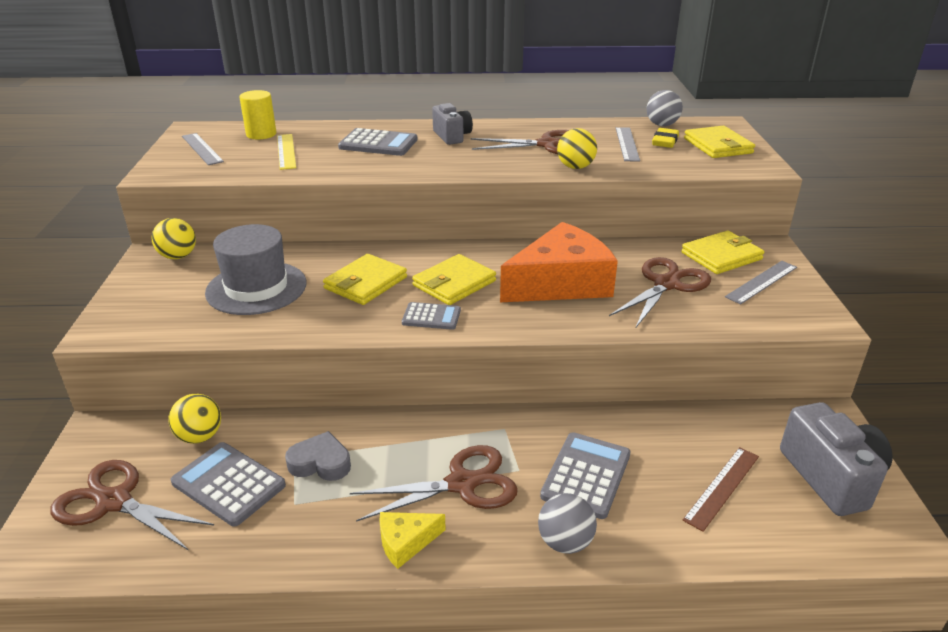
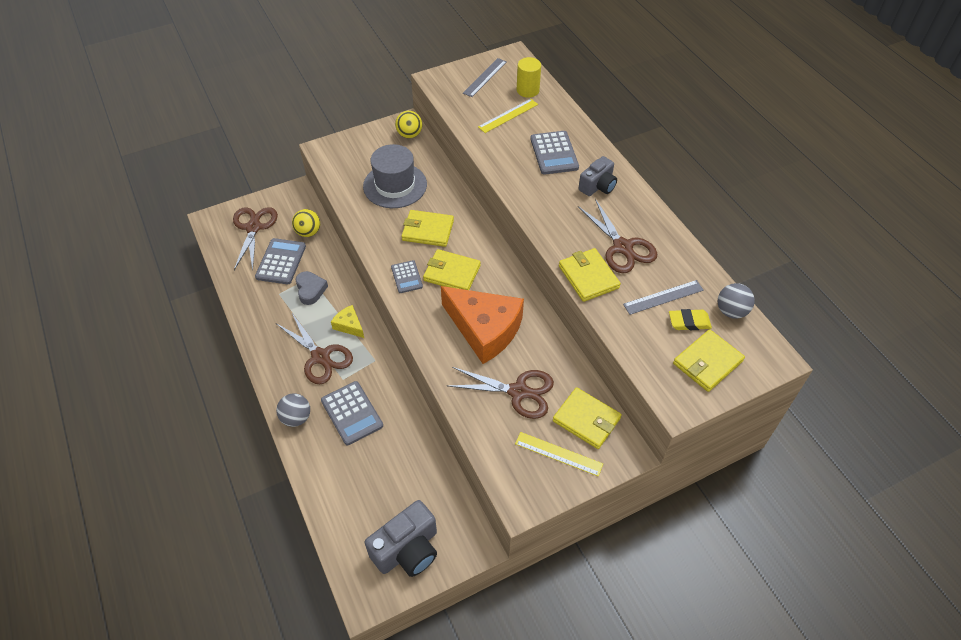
camera: 65 degrees right, 20 degrees up
yellow cheese [379,512,446,569] -> yellow cheese moved to [331,305,364,338]
grey calculator [540,432,631,519] -> grey calculator turned 60 degrees clockwise [321,381,383,445]
yellow ball [557,128,597,169] -> yellow wallet [559,248,621,302]
brown ruler [683,447,759,532] -> none
grey ruler [725,261,797,304] -> yellow ruler [515,432,603,477]

